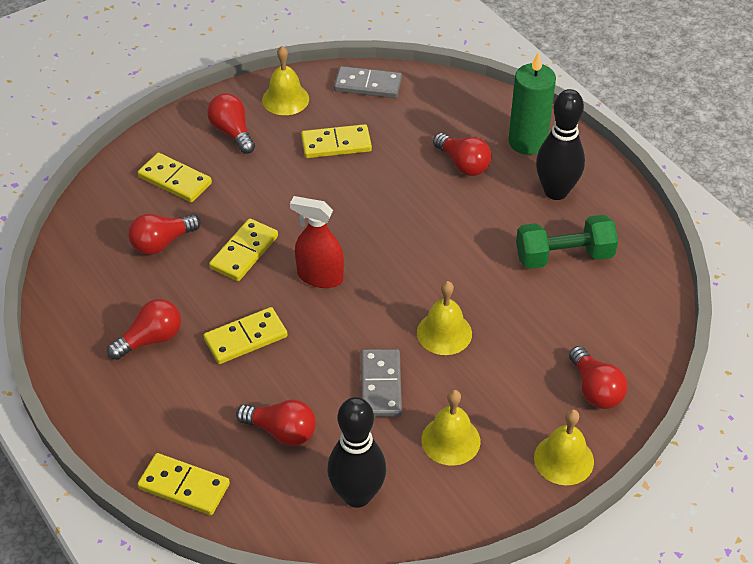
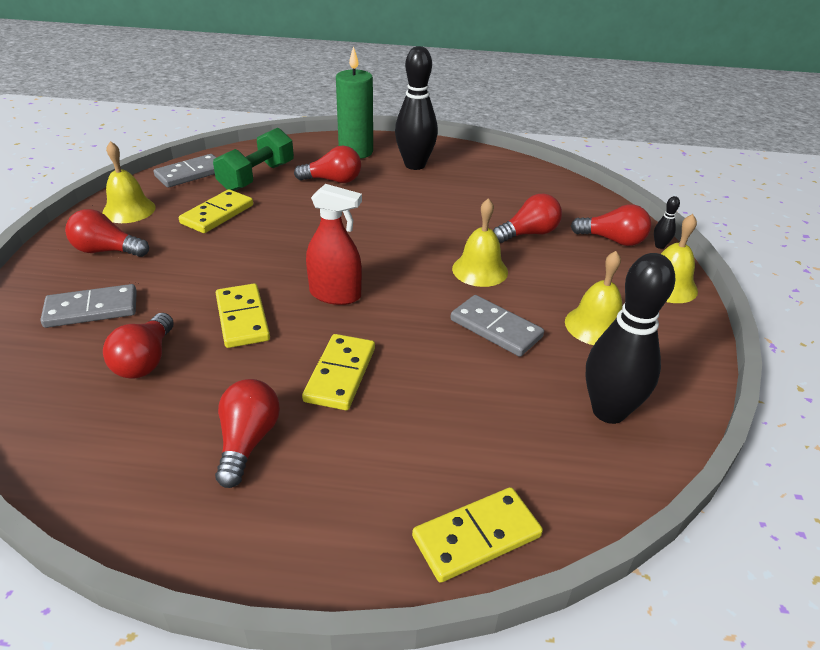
camera: 50 degrees left, 10 degrees down
yellow domino [138,153,212,202] -> grey domino [40,284,137,328]
red light bulb [236,400,316,446] -> red light bulb moved to [493,193,562,243]
red spray bottle [290,196,344,288] -> red spray bottle turned 135 degrees counterclockwise [306,184,362,305]
green dumbbell [516,215,618,269] -> green dumbbell moved to [213,128,294,191]
none -> black bowling pin [654,196,680,249]

